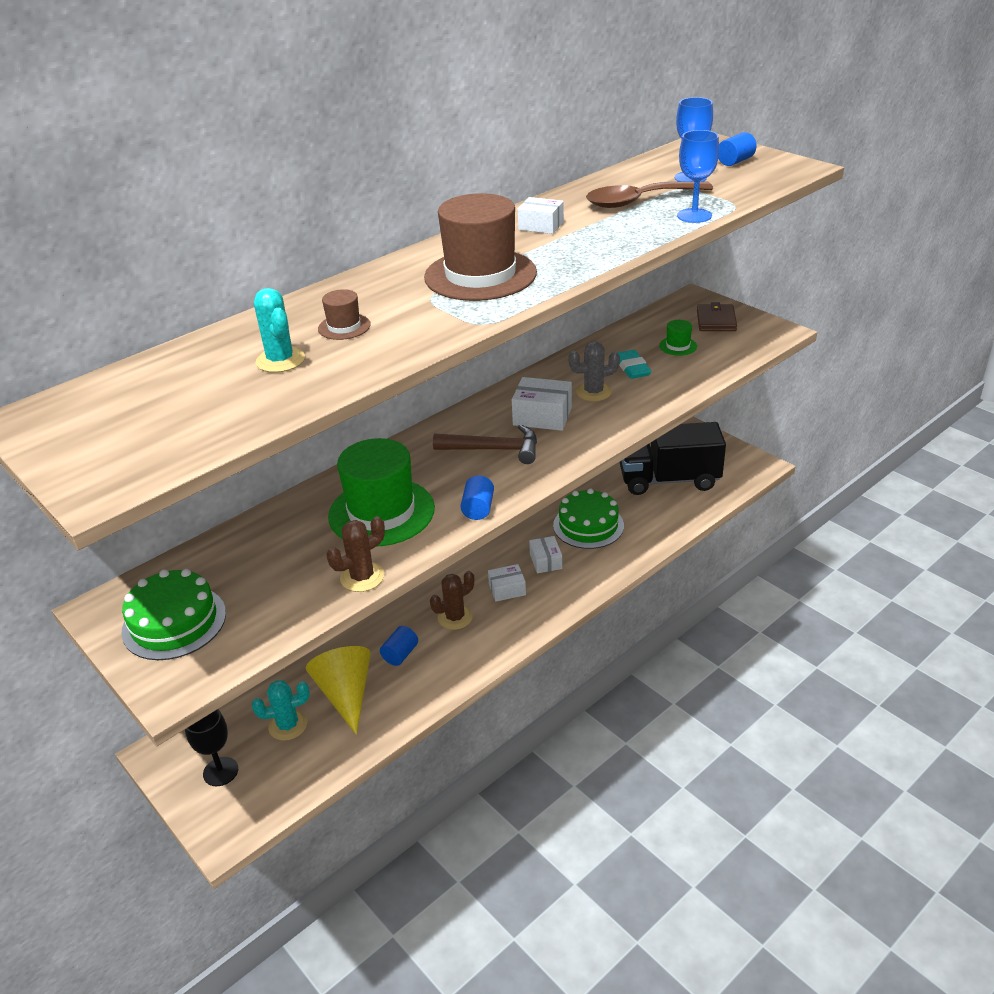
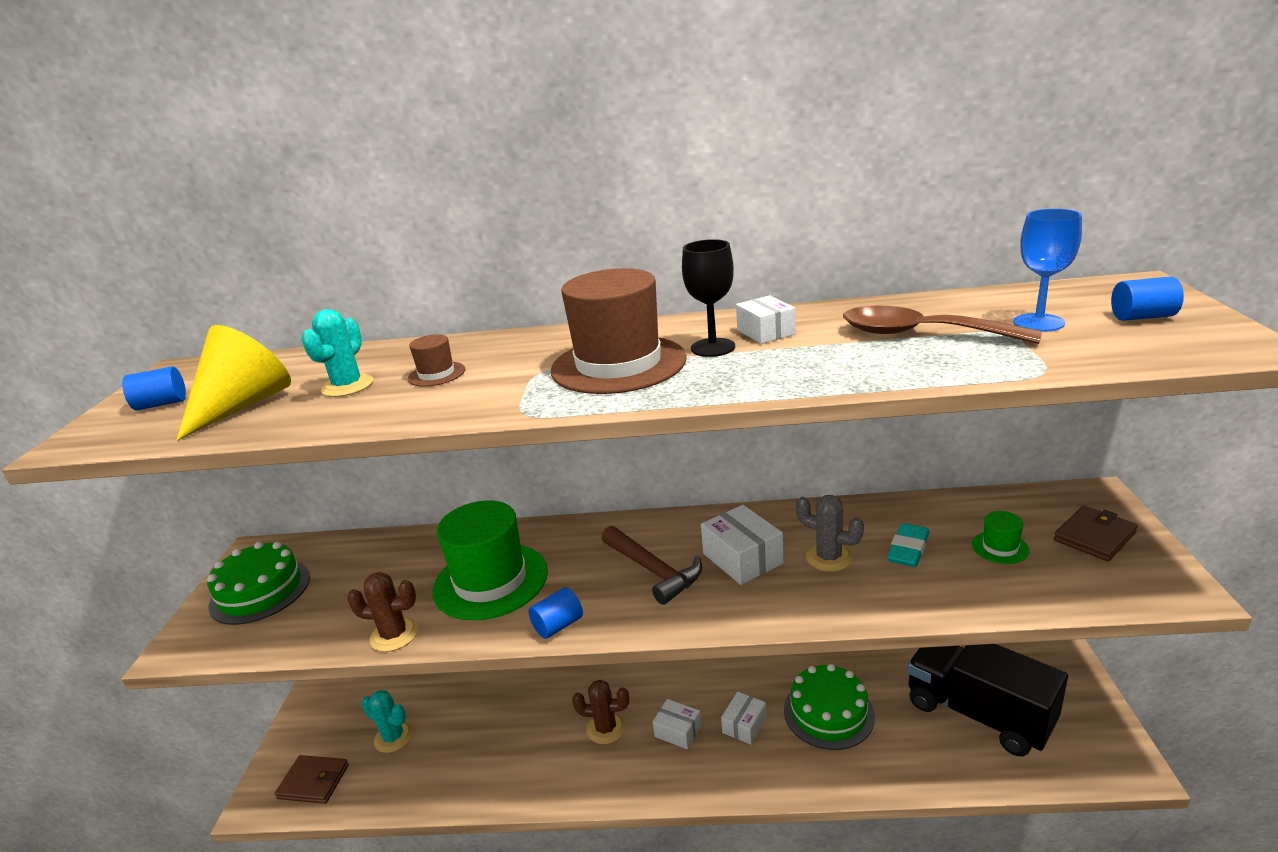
camera: 45 degrees right, 10 degrees down
black goblet [185,709,238,786] -> black goblet moved to [682,239,735,357]
yellow cone [306,646,371,735] -> yellow cone moved to [176,325,291,441]
blue cylinder [380,626,418,666] -> blue cylinder moved to [122,366,186,410]
blue goblet [677,130,719,223] -> none
none -> brown wallet [275,755,349,804]

